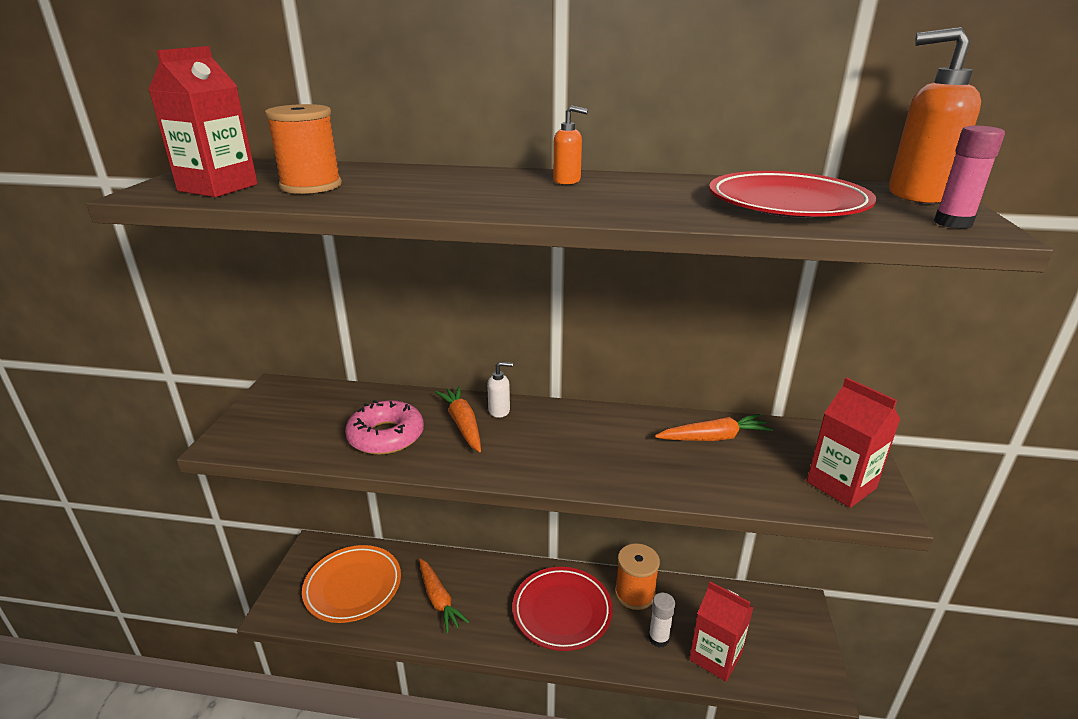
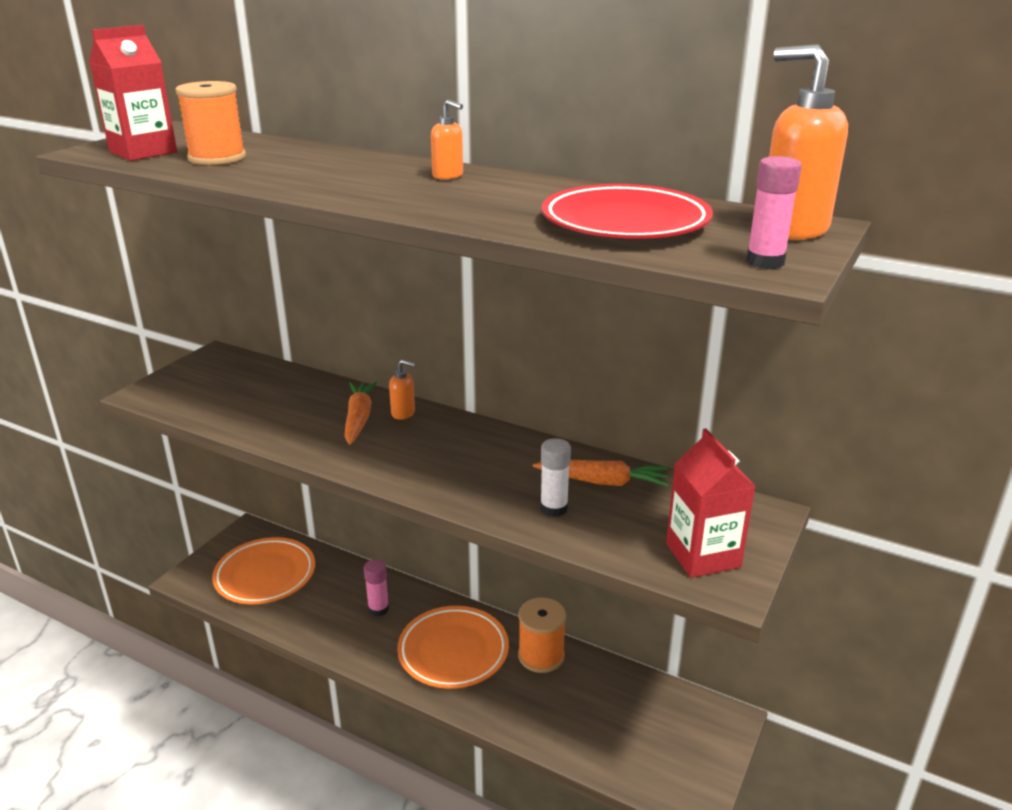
camera: 20 degrees right, 0 degrees up
pink donut [345,400,424,455] -> none
orange carrot [419,558,469,633] -> none
white soap dispenser [487,362,513,418] -> orange soap dispenser [389,359,416,420]
red plate [512,567,613,651] -> orange plate [397,606,509,689]
white glue stick [648,593,675,648] -> white glue stick moved to [540,438,571,517]
red carton [689,581,754,682] -> none
none -> pink glue stick [364,559,389,616]

